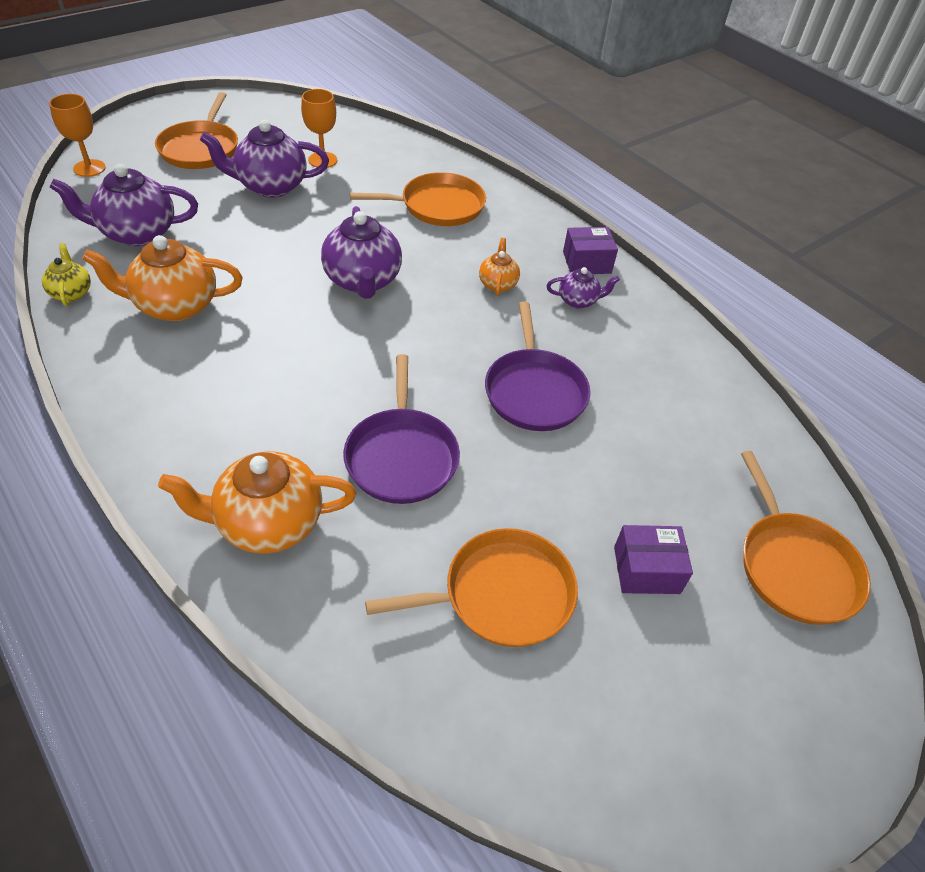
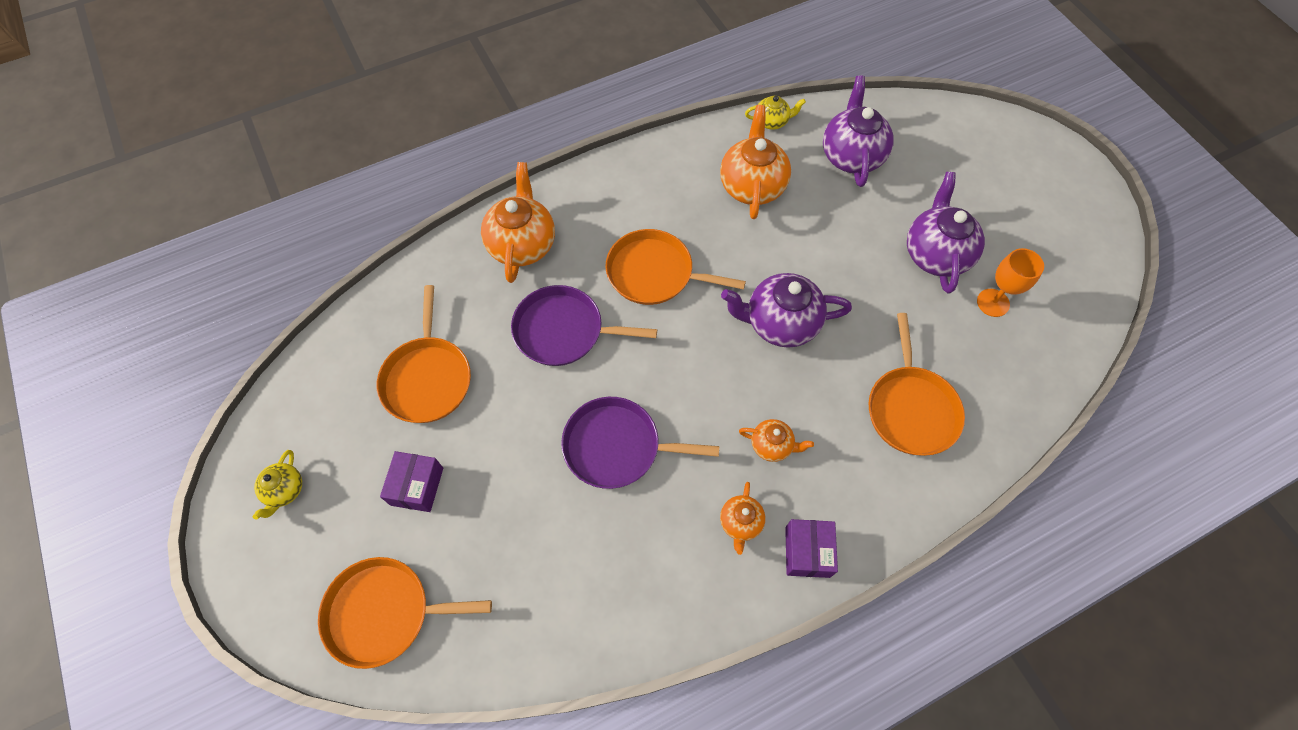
camera: 105 degrees right, 15 degrees up
orange goblet [49,94,106,177] -> none
orange pan [155,92,238,169] -> orange pan moved to [605,229,746,305]
purple teapot [546,267,620,309] -> orange teapot [720,482,765,555]
none -> yellow teapot [253,450,302,520]

